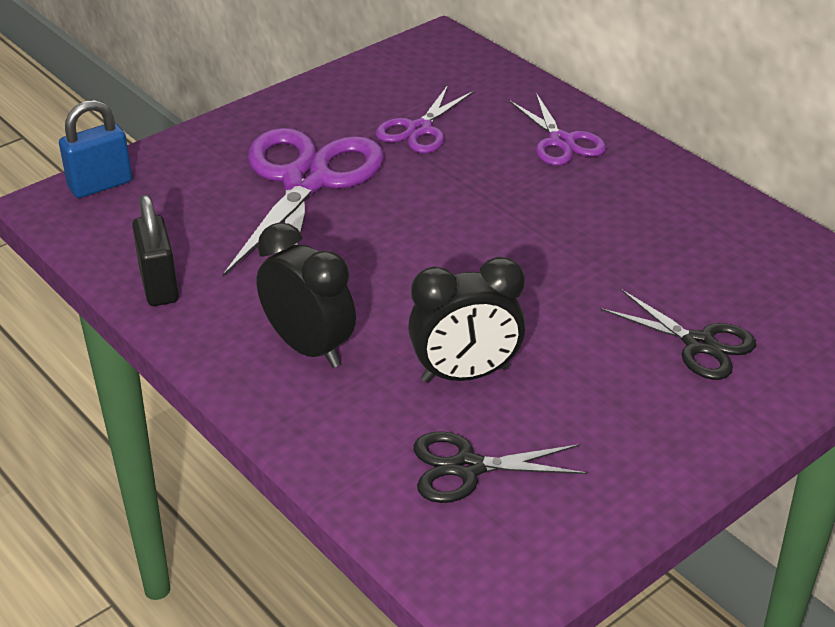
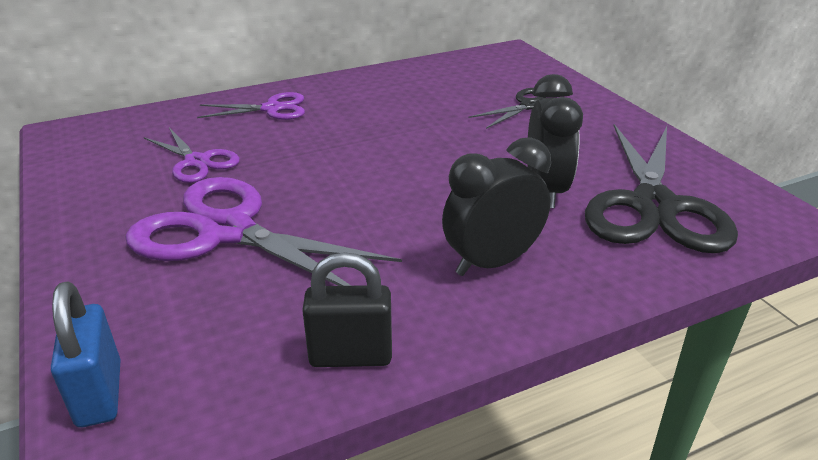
camera: 75 degrees left, 5 degrees down
black scissors [413,431,587,503] -> black scissors [585,124,738,254], size x1.87

